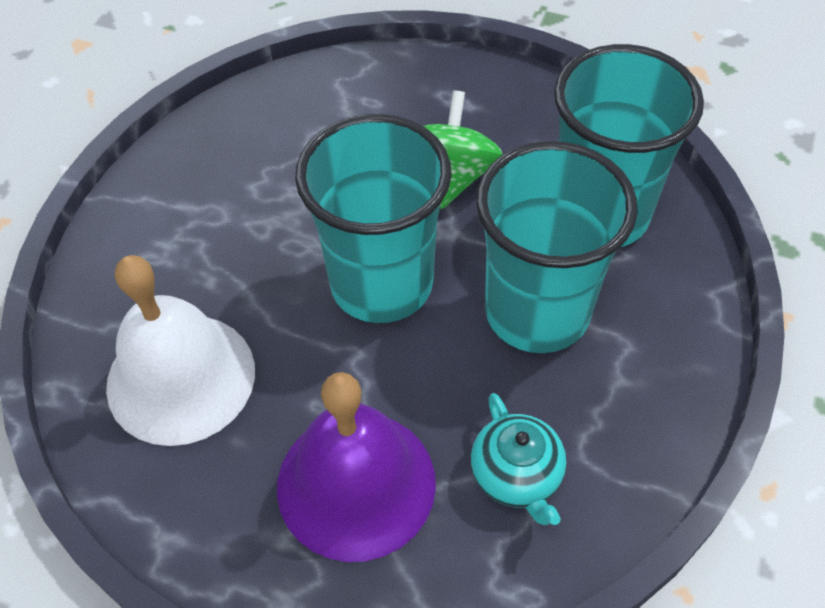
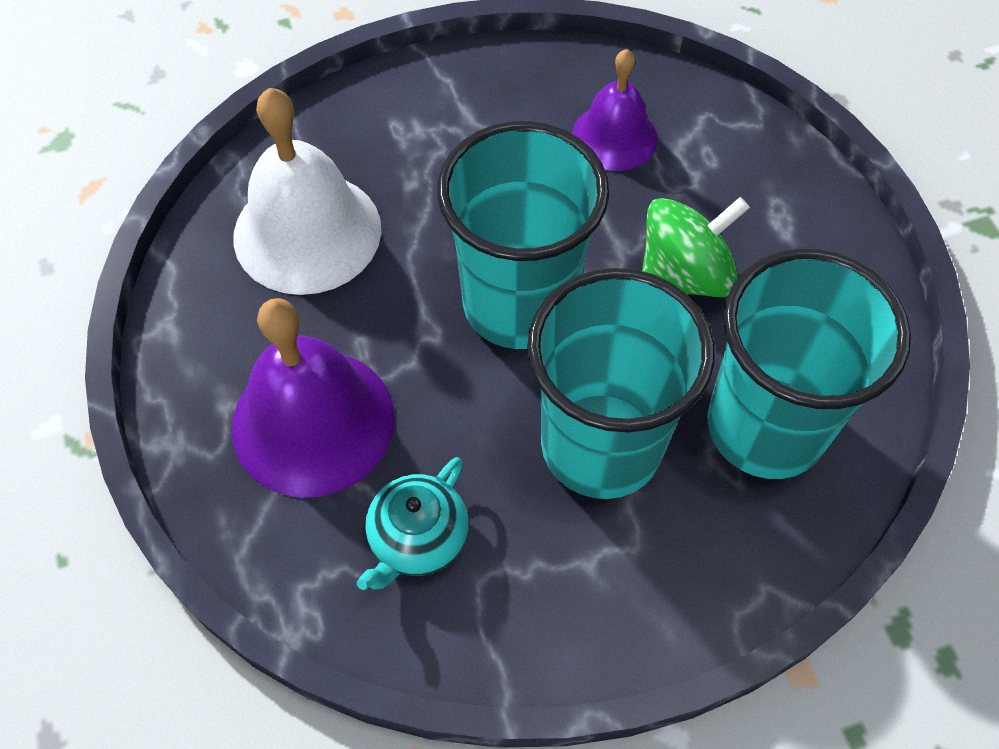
camera: 50 degrees right, 5 degrees up
none -> purple bell [572,49,658,171]

